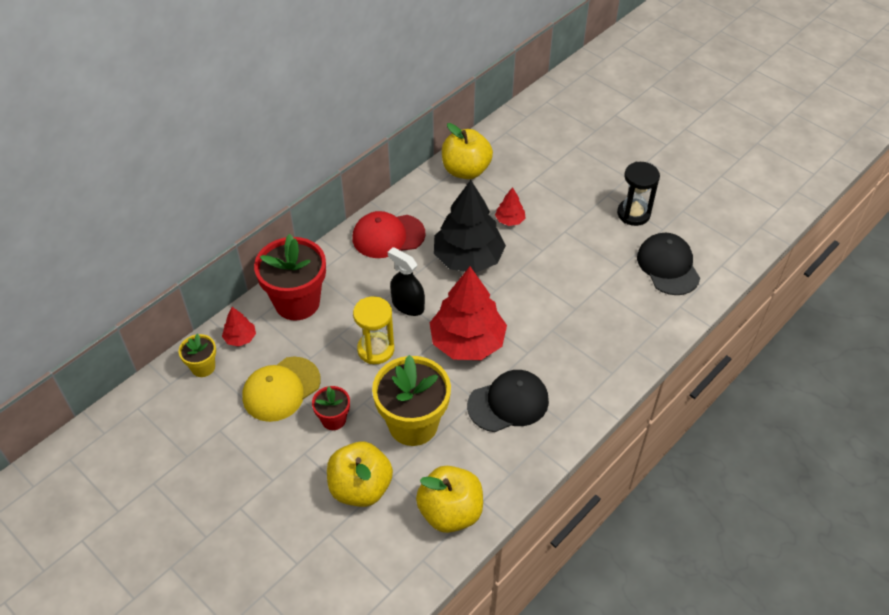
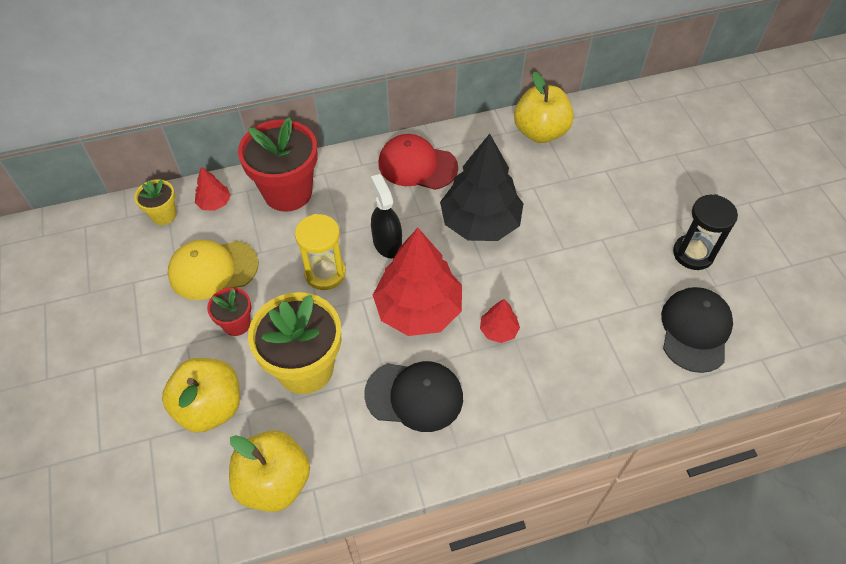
camera: 30 degrees right, 5 degrees up
red tree [495,187,525,226] -> red tree moved to [480,299,520,343]

